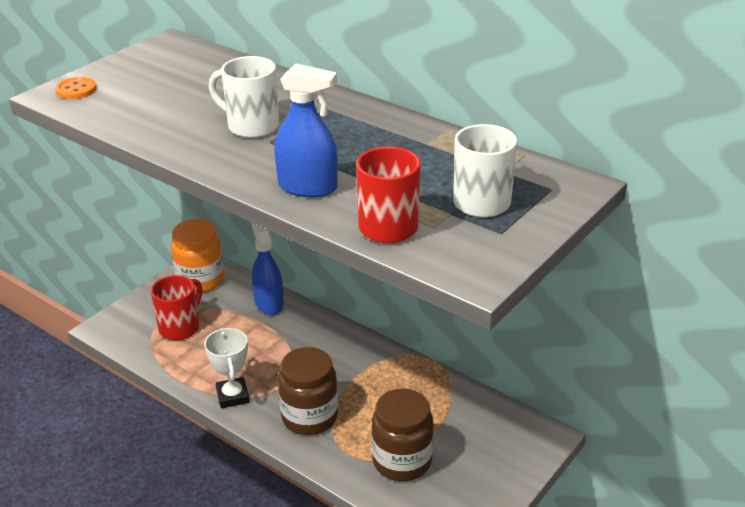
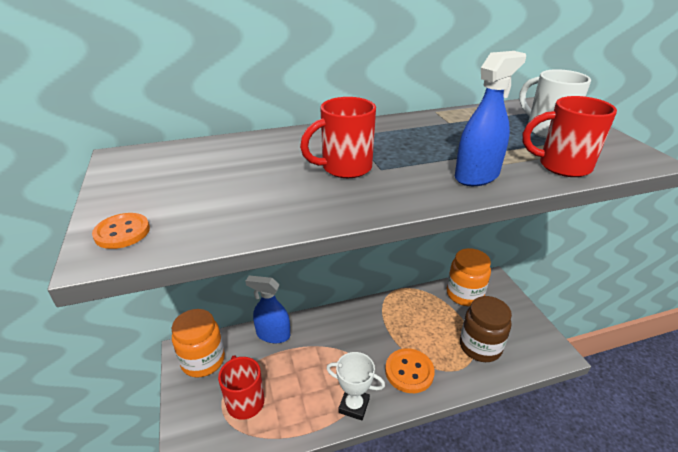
camera: 55 degrees left, 0 degrees up
white mug [209,56,279,138] -> red mug [300,97,376,178]
brown jar [278,347,338,435] -> orange button [385,348,435,393]
none -> orange jar [447,248,491,306]

